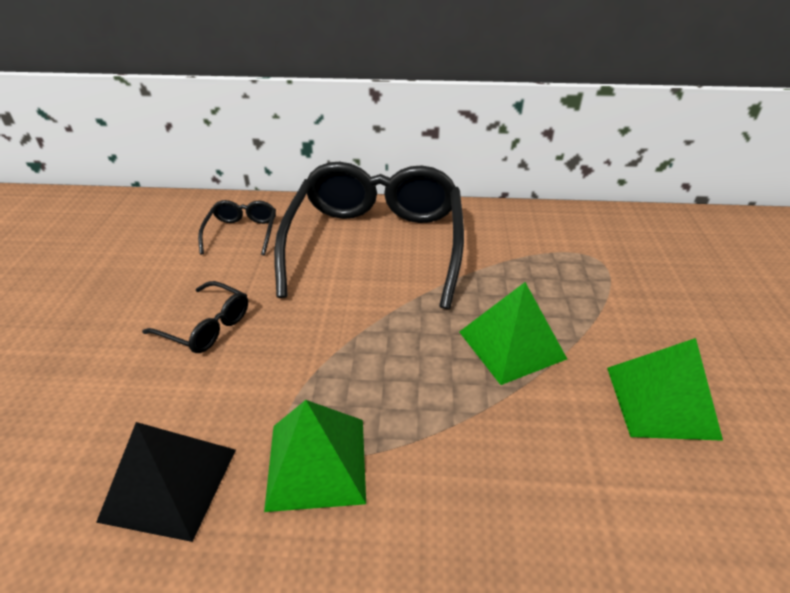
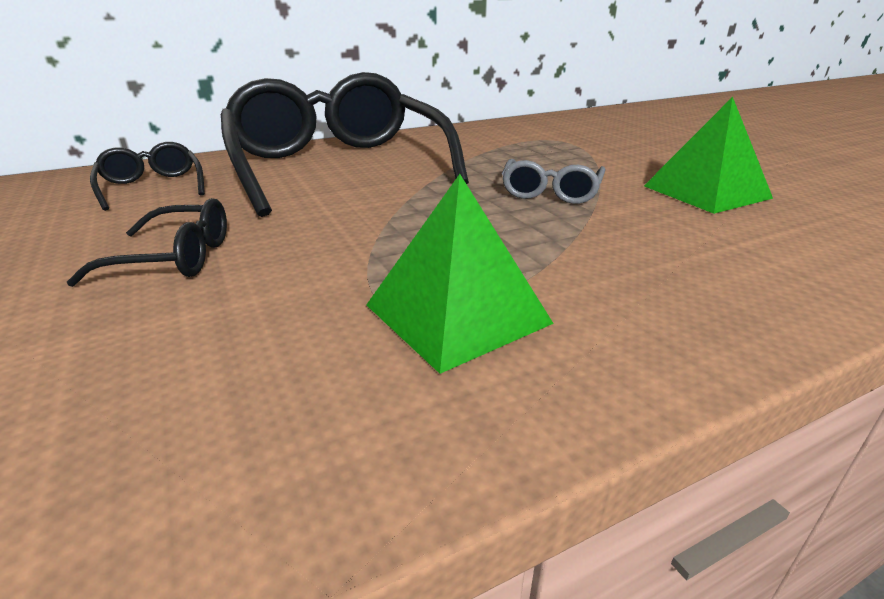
camera: 30 degrees left, 10 degrees down
black pyramid [96,422,236,542] -> none
green pyramid [459,282,567,385] -> grey glasses [502,159,605,204]

